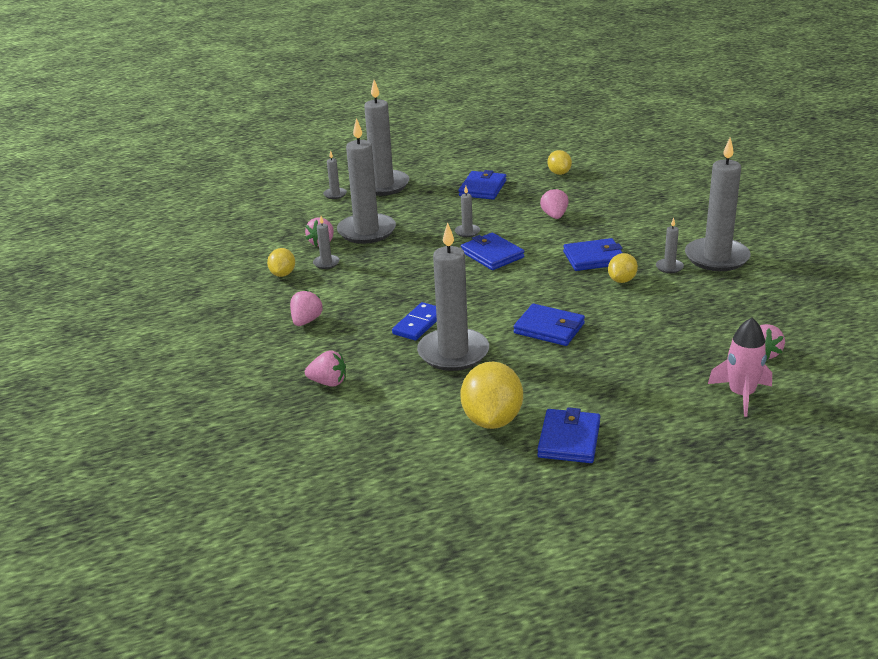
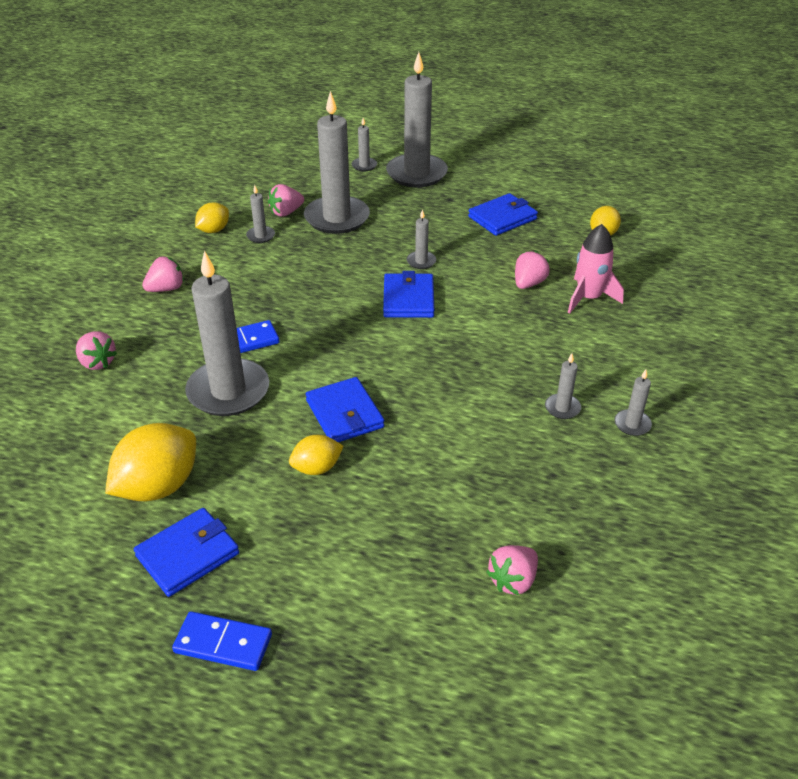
camera: 35 degrees right, 10 degrees up
blue wallet [563,238,623,271] -> none
yellow lemon [608,253,638,283] -> yellow lemon moved to [289,435,344,475]
grey candle [685,137,751,271] -> grey candle [615,370,652,436], size x0.43
pink rocket [708,317,772,417] -> pink rocket moved to [568,224,624,314]
none -> blue domino [172,611,272,671]

